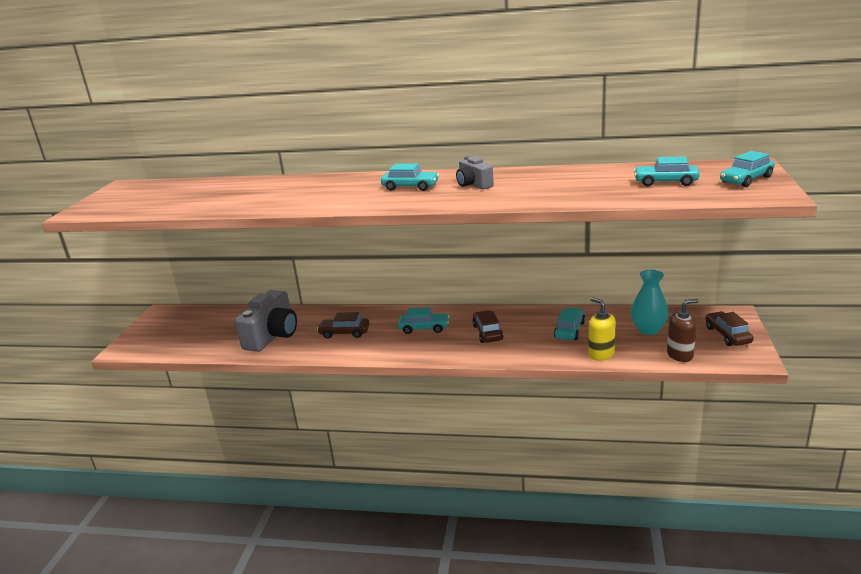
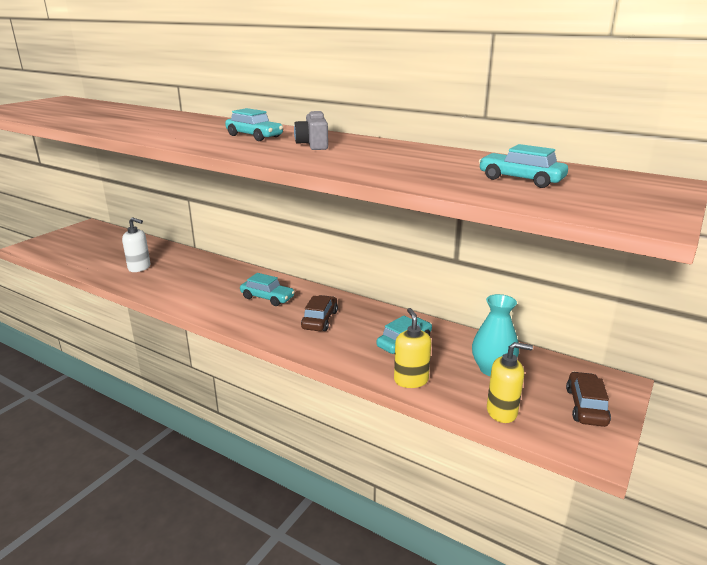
camera: 20 degrees right, 0 degrees up
grey camera [235,290,297,352] -> white soap dispenser [122,217,151,272]
brown car [317,312,370,338] -> none
brown soap dispenser [667,299,698,362] -> yellow soap dispenser [487,342,533,423]
turquoise car [720,151,775,187] -> none

